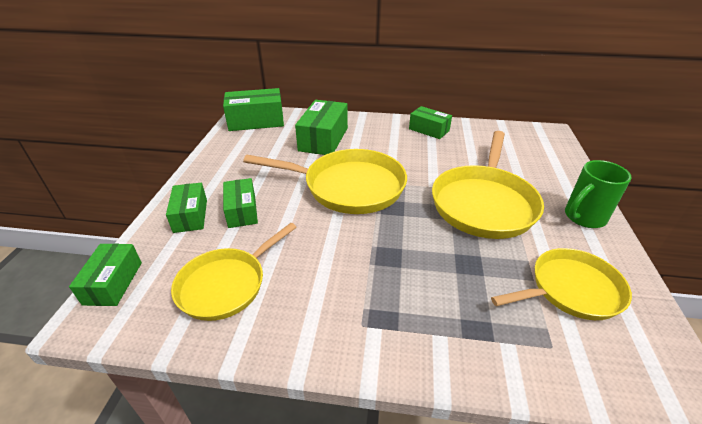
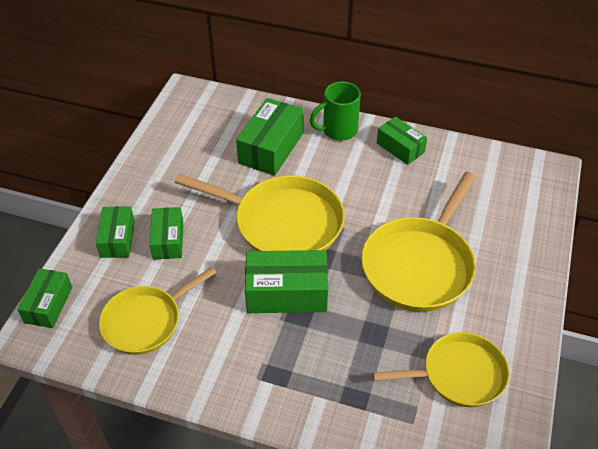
camera: 10 degrees right, 10 degrees up
green box [223,88,284,131] -> green box moved to [245,250,328,313]
green mug [565,160,632,228] -> green mug moved to [310,81,361,141]

